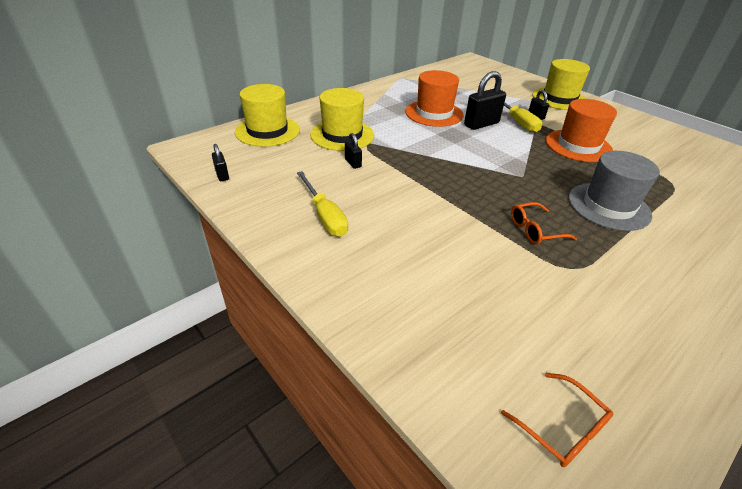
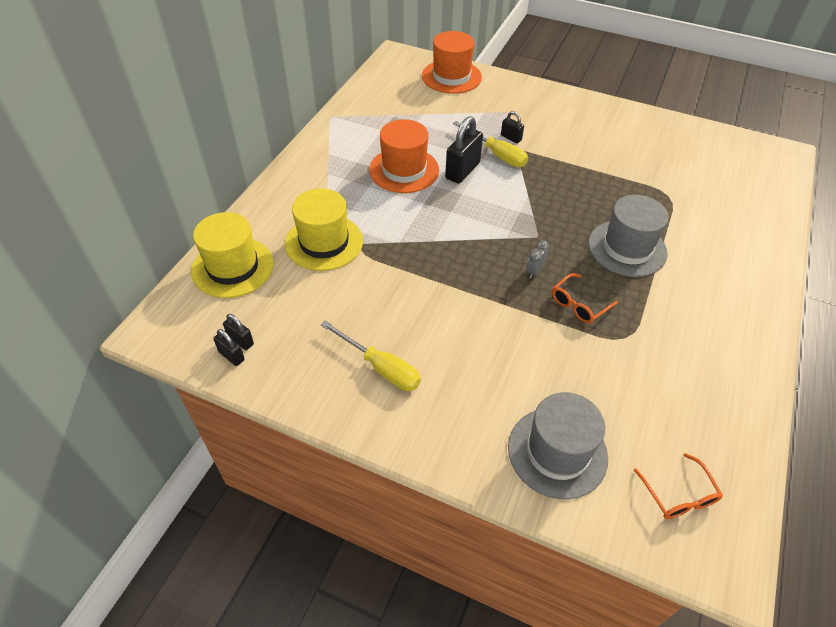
camera: 25 degrees left, 10 degrees up
black padlock [345,133,362,169] -> black padlock moved to [223,314,254,350]
orange glasses [501,373,613,467] -> orange glasses turned 45 degrees clockwise [634,453,723,519]
yellow hat [532,59,590,110] -> none
orange hat [545,99,617,162] -> orange hat moved to [422,31,482,94]
none -> grey hat [508,392,608,499]
none -> grey clock [526,240,549,279]

